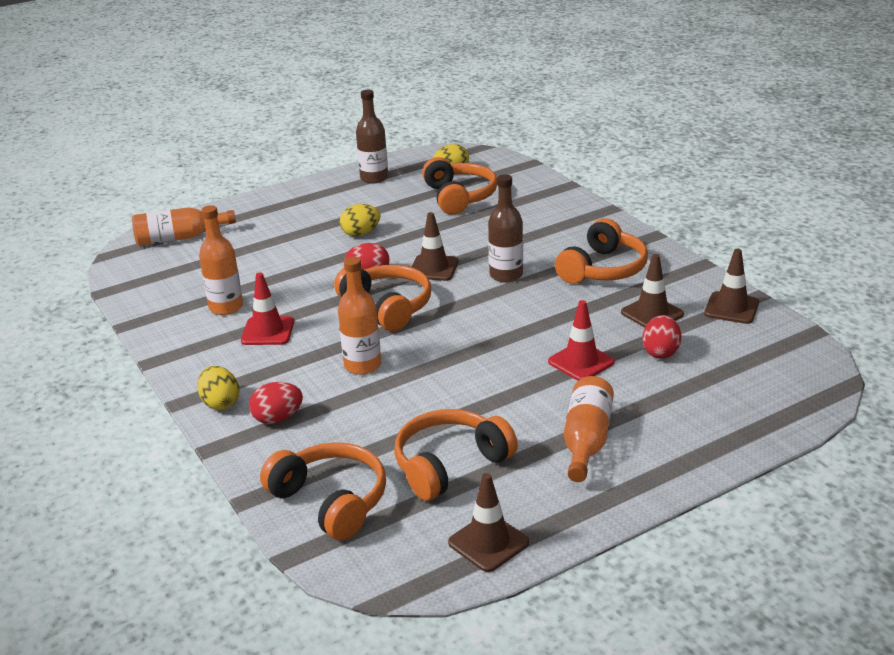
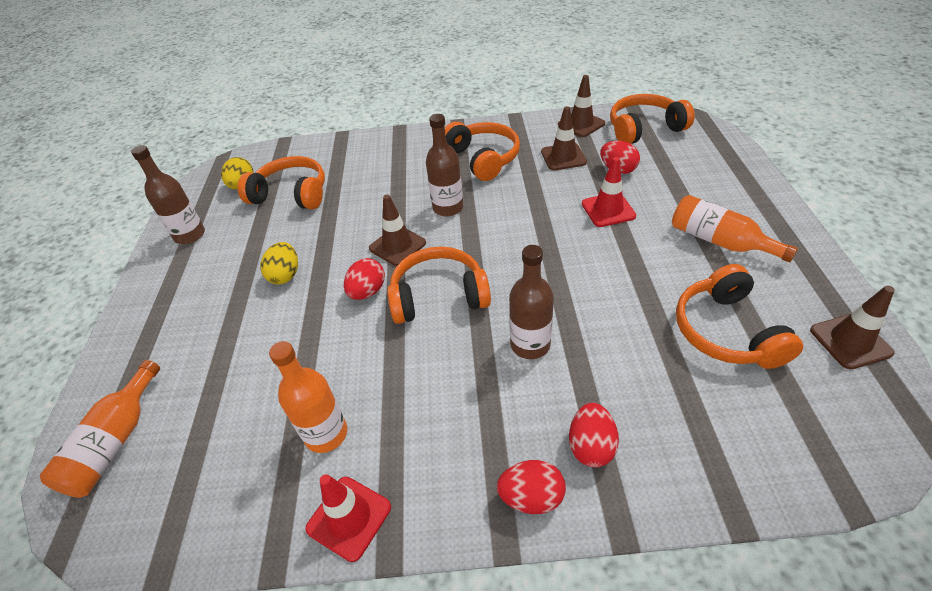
camera: 60 degrees left, 15 degrees up
yellow egg [197,366,240,410] -> red egg [497,460,566,514]
red traffic cone [241,272,294,345] -> red traffic cone moved to [305,474,391,562]
orange headphones [260,442,386,540] -> orange headphones moved to [610,94,694,144]
orange bottle [338,257,381,375] -> brown bottle [509,245,554,359]

